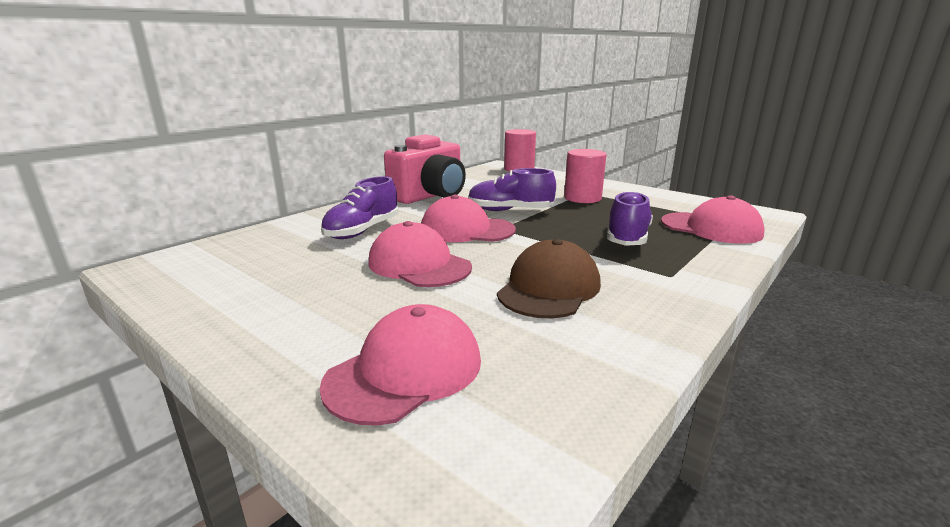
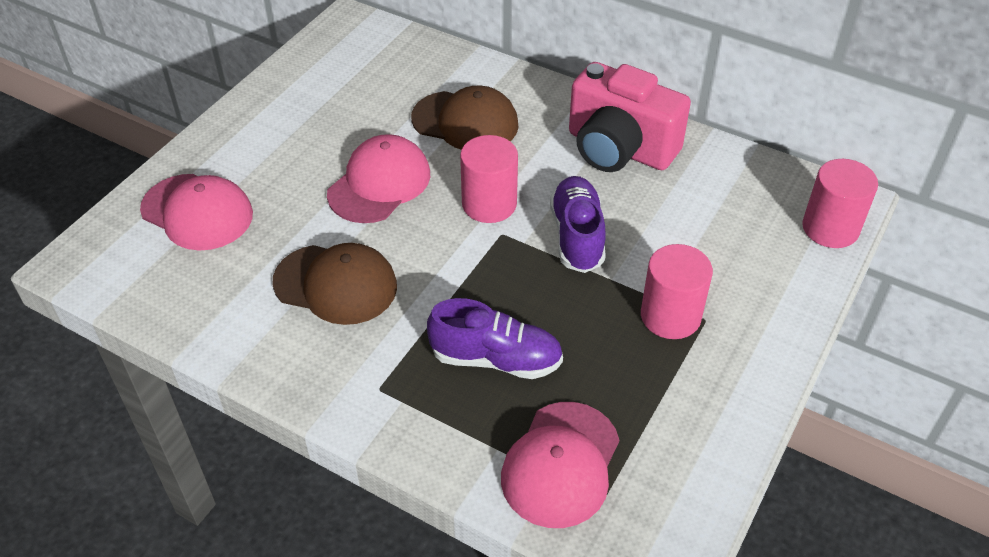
camera: 80 degrees right, 25 degrees up
purple shoe [321,176,398,239] -> brown cap [411,86,519,150]
pink cap [421,195,516,242] -> pink cylinder [460,135,518,223]

